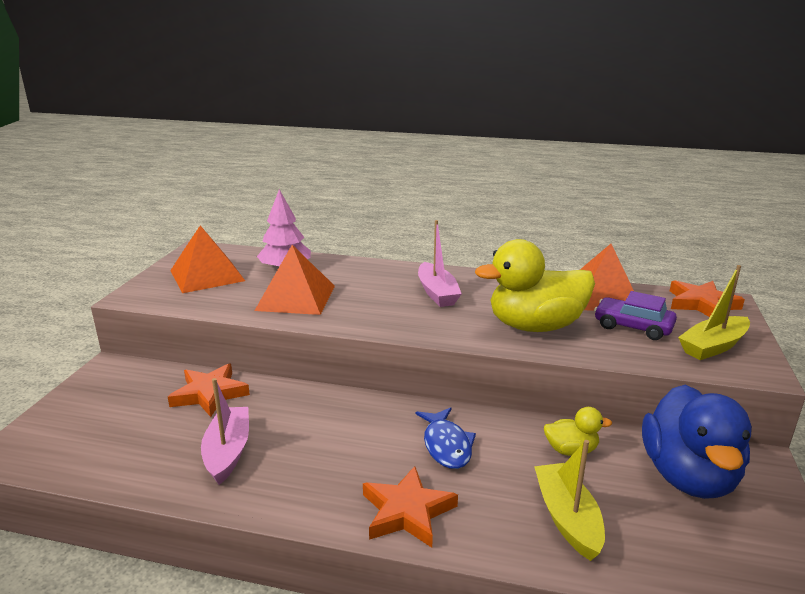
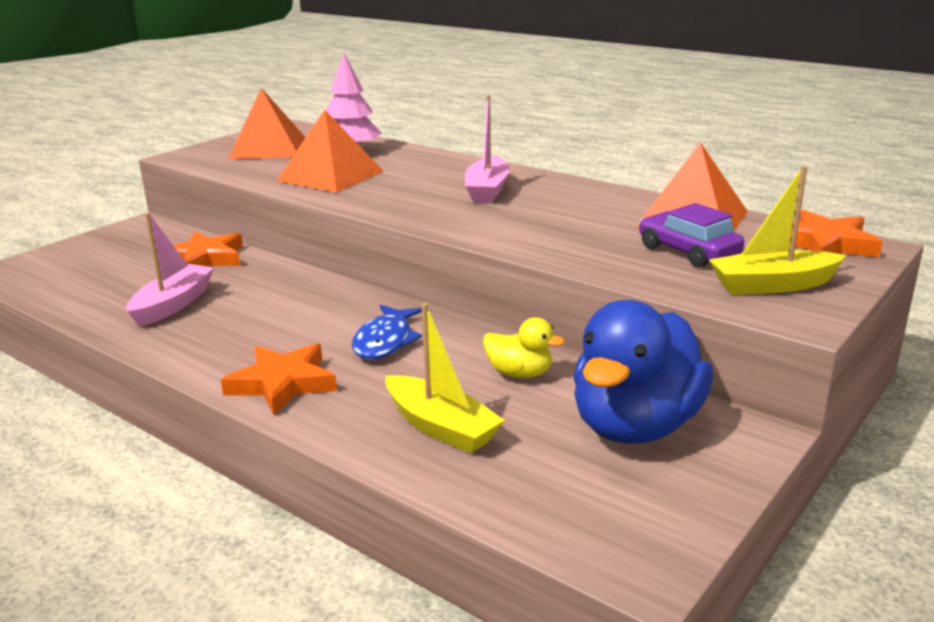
camera: 25 degrees right, 0 degrees up
yellow duck [475,239,595,332] -> none
yellow boat [534,440,605,561] -> yellow boat turned 120 degrees clockwise [385,303,505,453]

